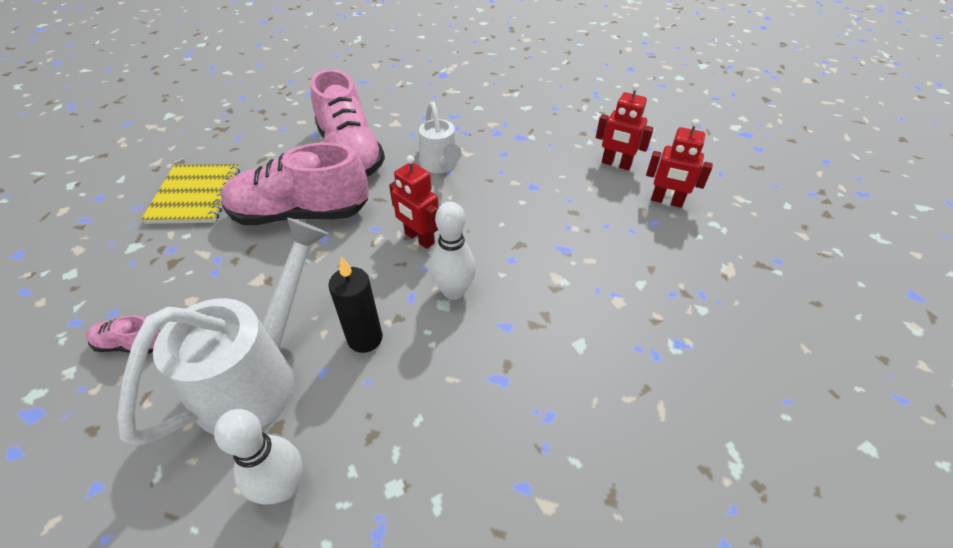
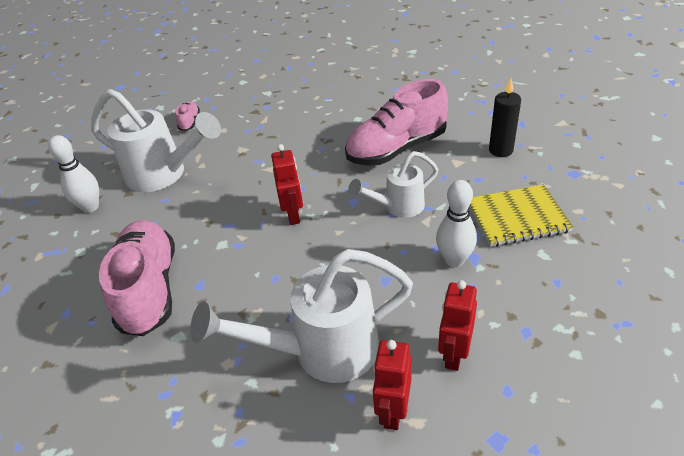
camera: 85 degrees right, 5 degrees down
yellow notebook [141,164,240,224] -> yellow notebook moved to [469,184,574,247]
pink shoe [221,142,369,225] -> pink shoe moved to [99,220,175,336]
black candle [328,256,383,353] -> black candle moved to [489,78,521,157]
red robot [389,155,438,249] -> red robot turned 135 degrees clockwise [271,144,303,225]
white bowling pin [430,202,476,300] -> white bowling pin moved to [436,180,477,267]
none -> white watering can [190,249,413,383]

